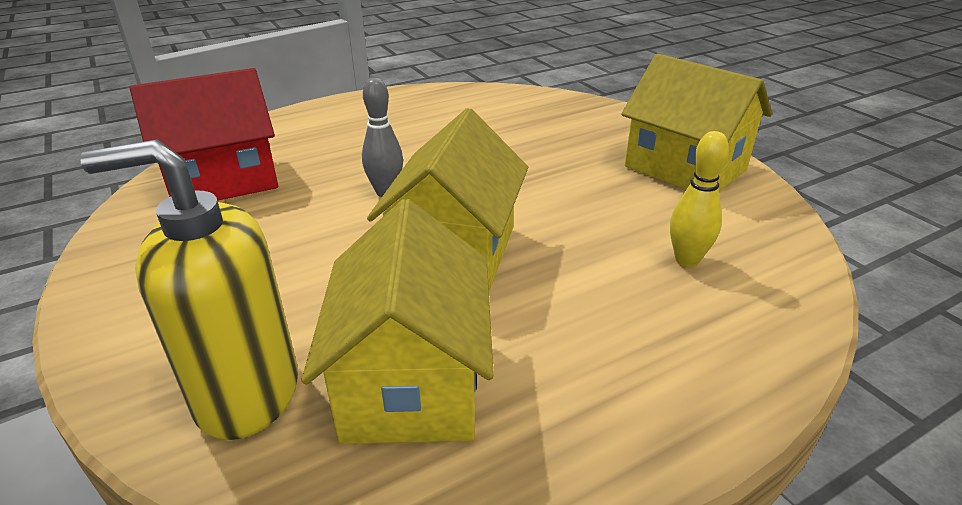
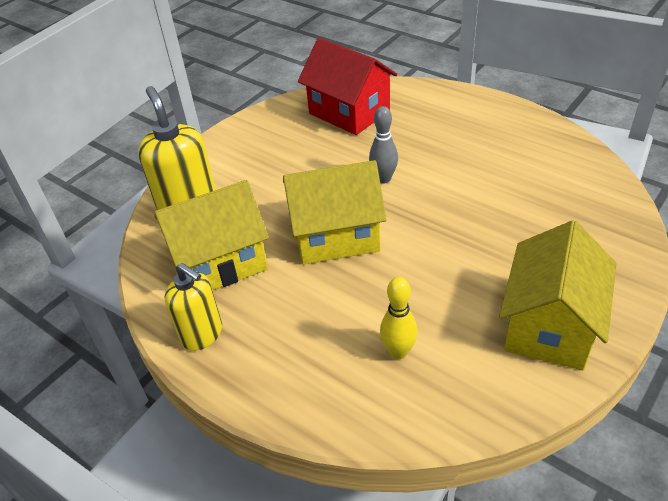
camera: 70 degrees right, 10 degrees up
none -> yellow soap dispenser [165,263,222,351]

